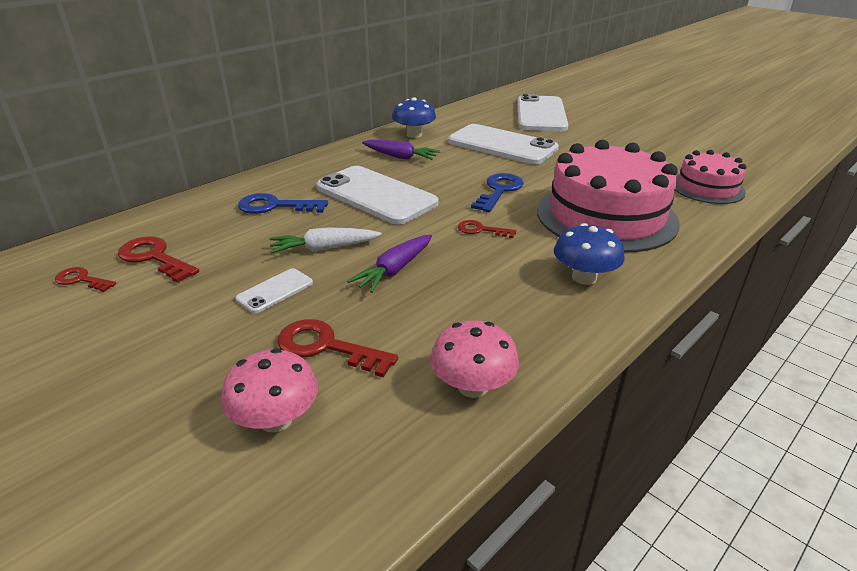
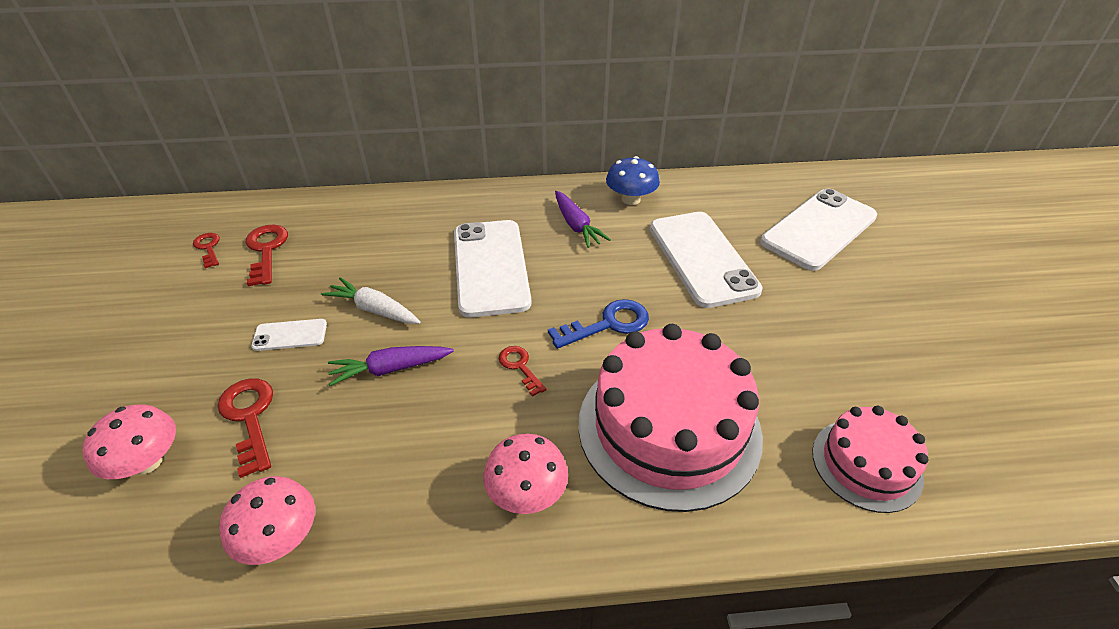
camera: 40 degrees right, 10 degrees up
blue key [238,193,328,214] -> none
blue mushroom [554,223,625,285] -> pink mushroom [483,434,568,514]

